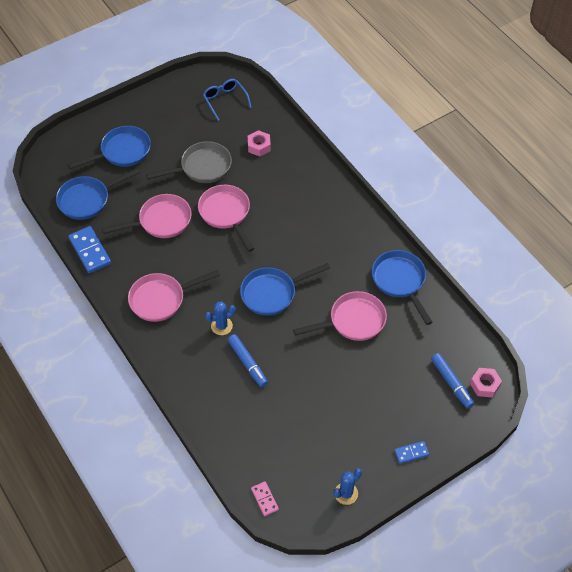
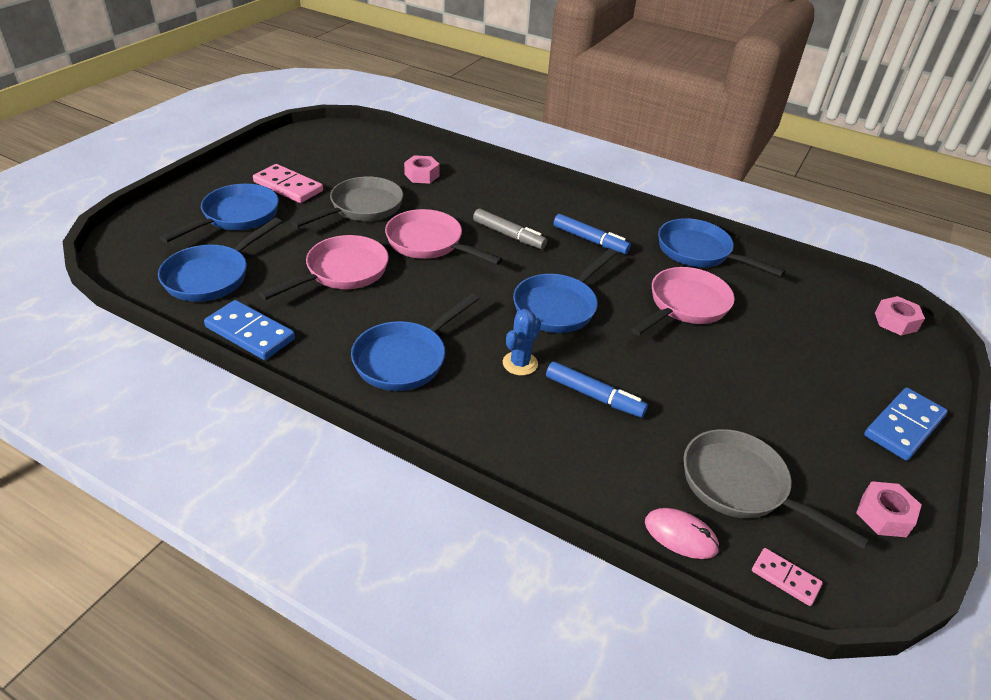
camera: 30 degrees left, 15 degrees down
pink pan [128,270,220,322] -> blue pan [351,293,479,391]
blue glasses [203,79,251,121] -> none
blue cactus [333,468,362,505] -> pink nut [856,481,922,537]
blue domino [394,441,429,464] -> blue domino [864,388,948,461], size x1.78
blue marker [431,353,474,409] -> blue marker moved to [553,214,631,254]
none -> pink domino [253,164,323,203]
none -> grey marker [473,208,547,249]
none -> pink mouse [645,508,720,559]
none -> grey pan [684,429,869,549]

